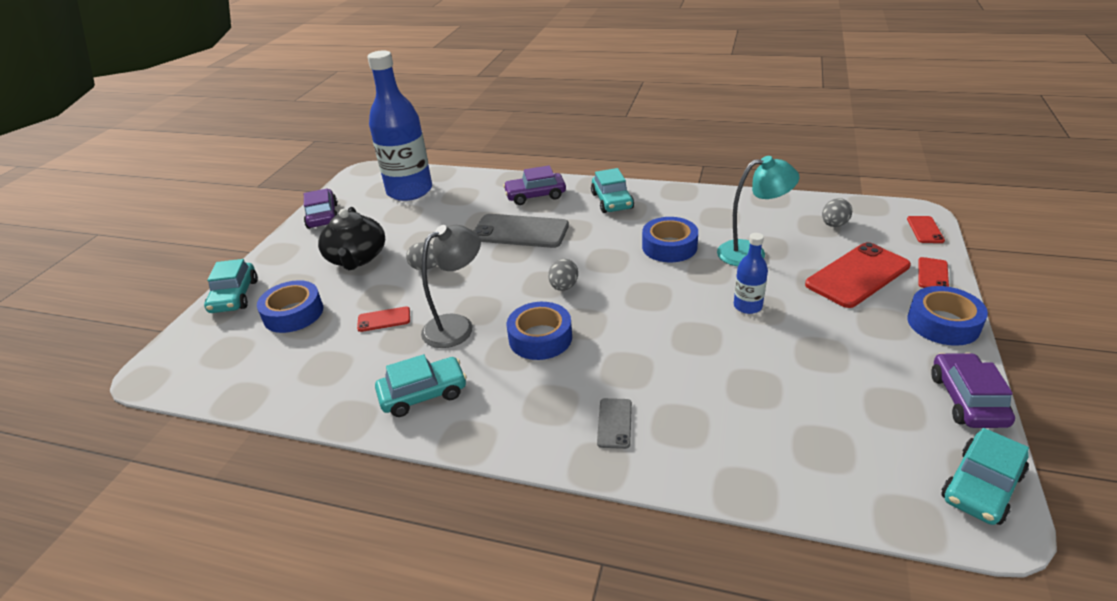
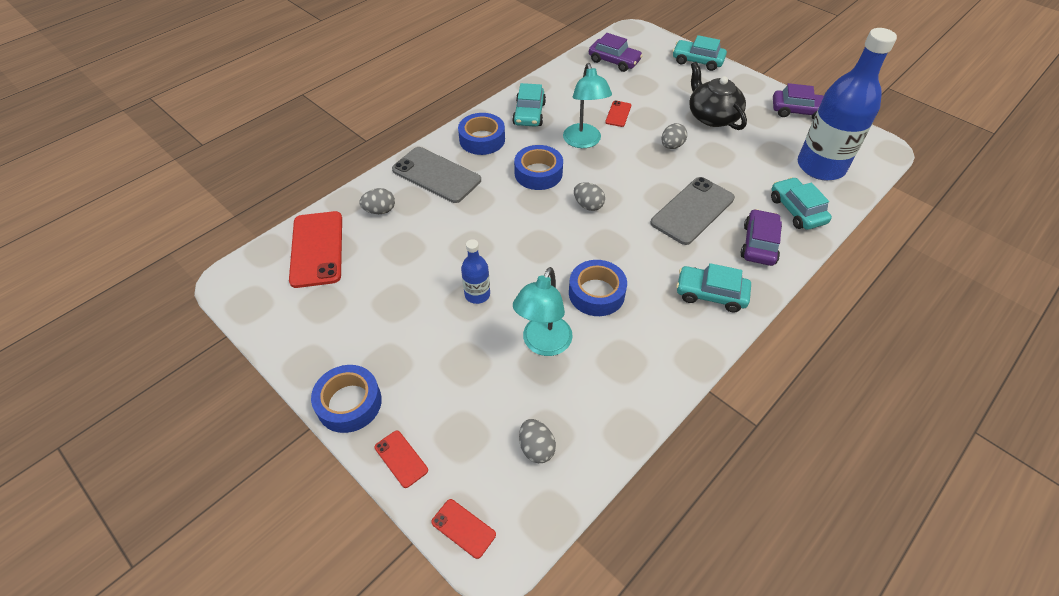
camera: 115 degrees right, 15 degrees up
blue tape [257,280,323,333] -> blue tape moved to [458,113,505,155]
black teapot [318,207,385,270] -> black teapot turned 45 degrees clockwise [689,62,747,130]
grey lamp [421,225,481,348] -> turquoise lamp [563,63,612,148]
grey phone [597,398,632,449] -> grey phone [392,147,481,203], size x2.07
red phone [805,242,911,308] -> red phone moved to [289,211,342,288]
purple car [931,352,1015,428] -> purple car moved to [589,33,643,72]
turquoise car [941,428,1029,525] -> turquoise car moved to [771,177,832,230]
none -> grey egg [359,188,395,214]

